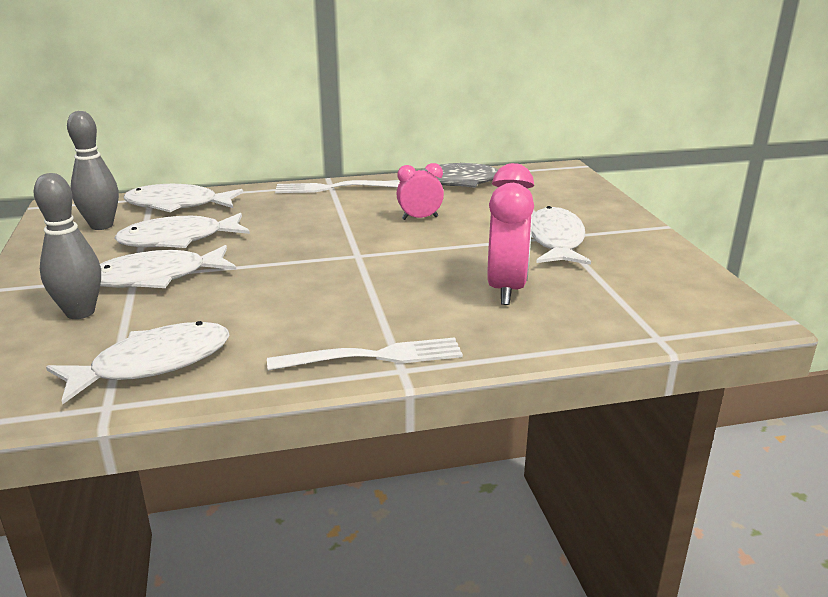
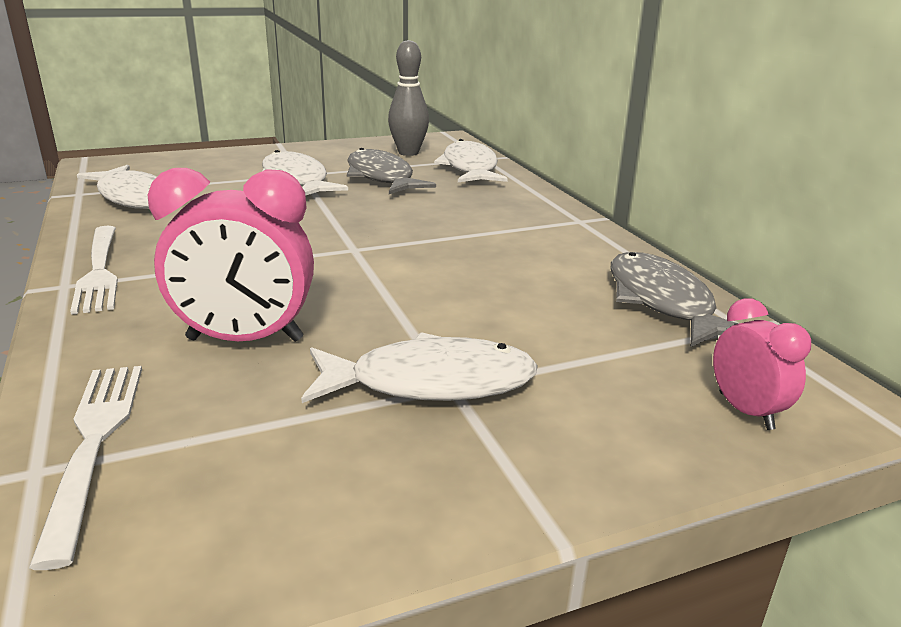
camera: 80 degrees right, 0 degrees up
grey bowling pin [34,173,101,319] -> none
white fish [114,213,250,248] -> grey fish [347,148,436,194]
white fork [275,180,399,193] -> white fork moved to [29,366,142,570]
pink clock [397,163,444,220] -> pink clock moved to [713,298,811,430]

